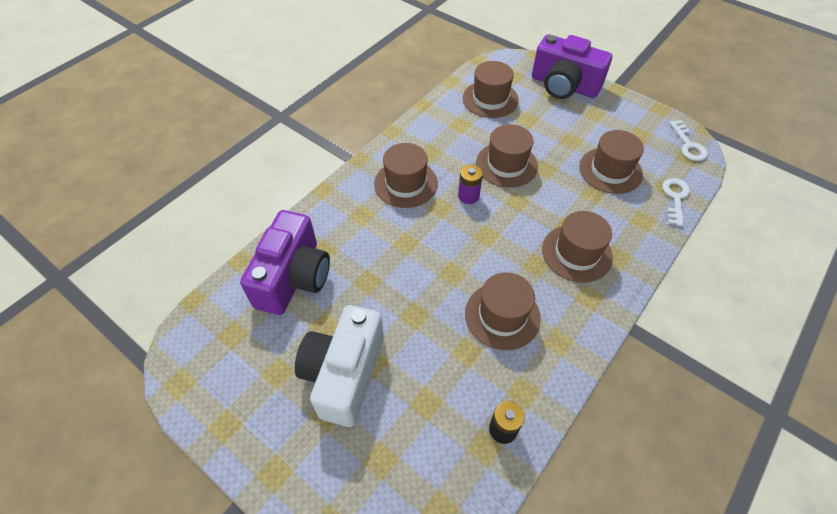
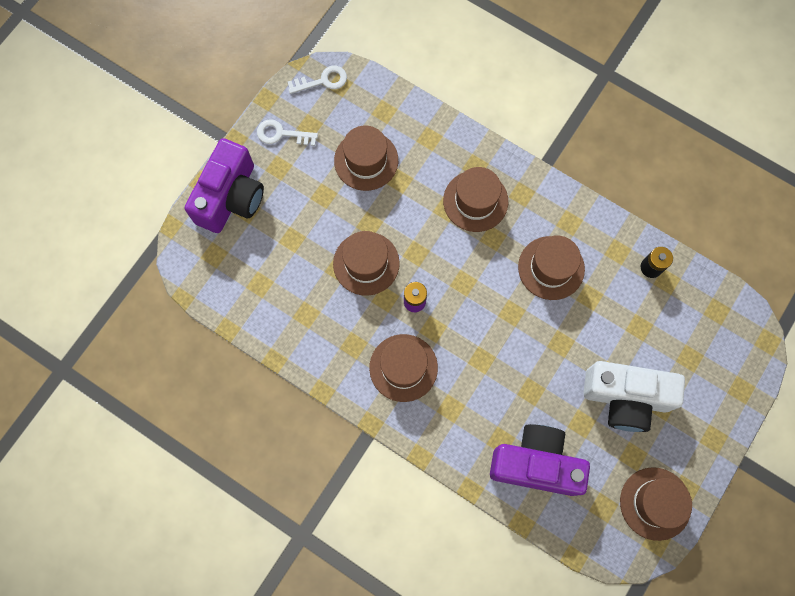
camera: 95 degrees left, 20 degrees up
brown hat [463,61,519,118] -> brown hat moved to [620,467,692,541]
white key [662,178,690,227] -> white key moved to [257,119,318,146]

